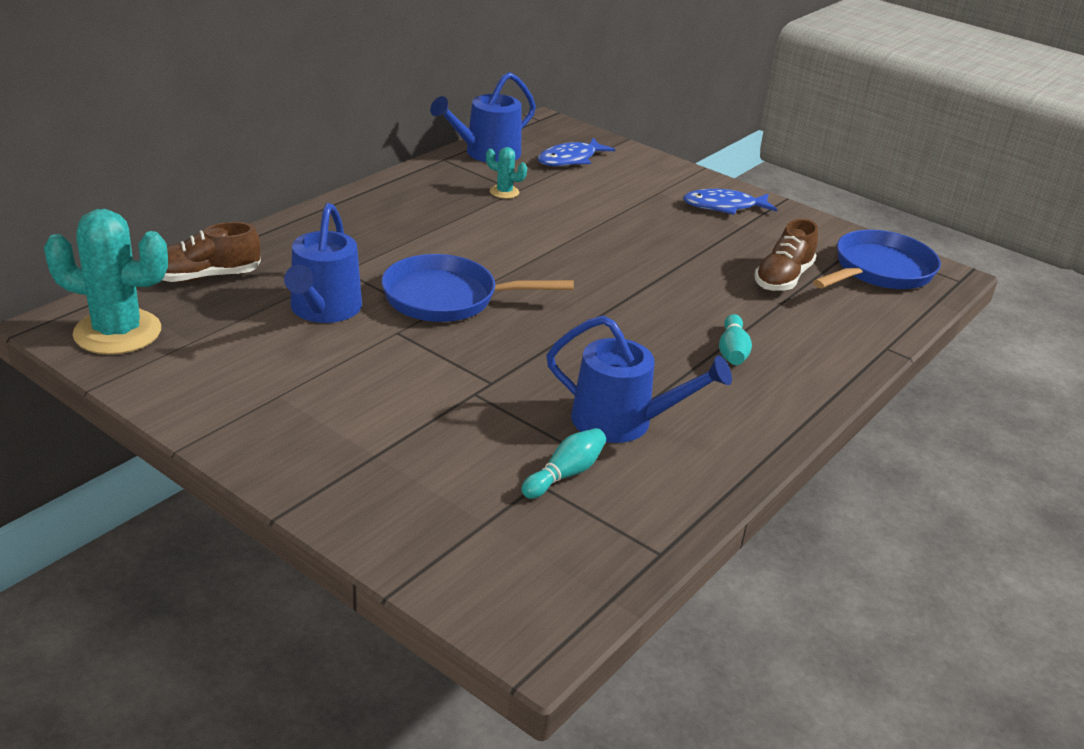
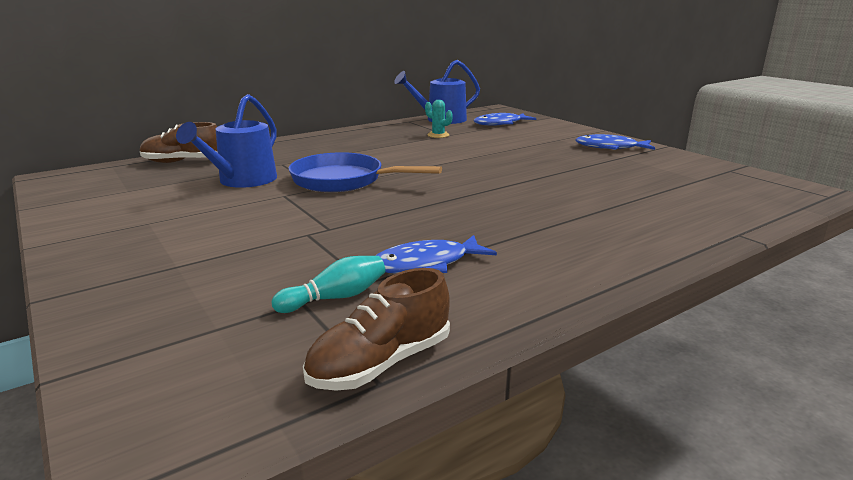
camera: 20 degrees right, 10 degrees down
turquoise cactus [44,209,168,355] -> none
blue watering can [546,316,732,443] -> blue fish [375,235,497,273]
turquoise bowling pin [719,314,752,365] -> none
brown shoe [754,219,818,291] -> brown shoe moved to [303,268,450,391]
blue pan [813,230,941,289] -> none

